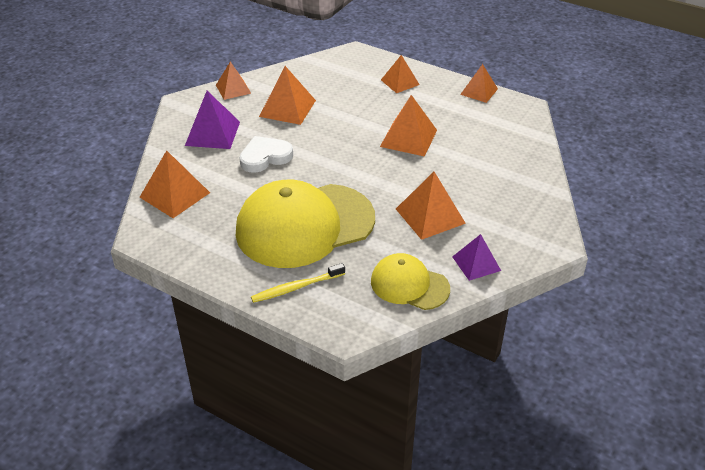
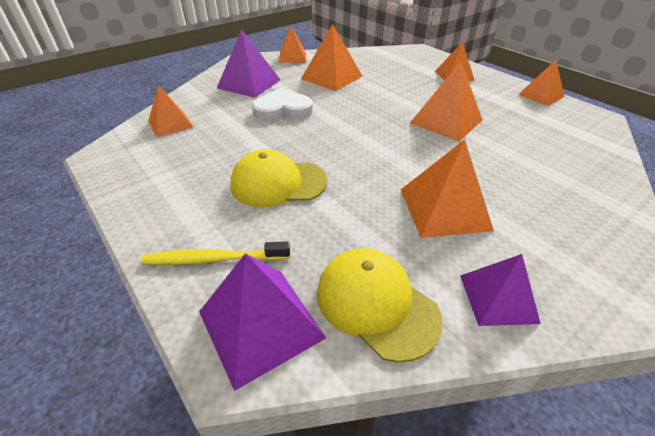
camera: 20 degrees right, 0 degrees up
orange pyramid [140,150,210,218] -> orange pyramid [148,85,194,137], size x0.67
yellow cap [236,180,375,268] -> yellow cap [231,149,327,207], size x0.53
none -> purple pyramid [199,253,326,391]

